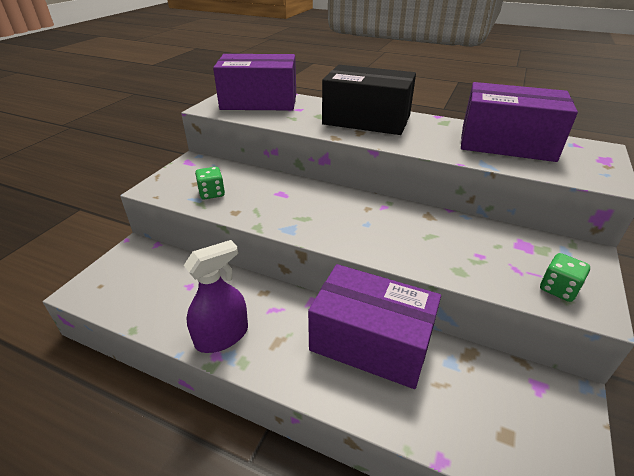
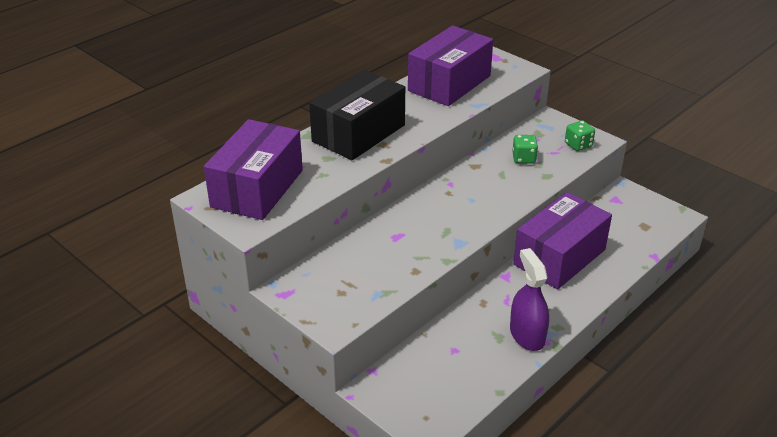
camera: 70 degrees left, 0 degrees up
green dice [195,167,225,200] -> green dice moved to [512,135,538,163]

